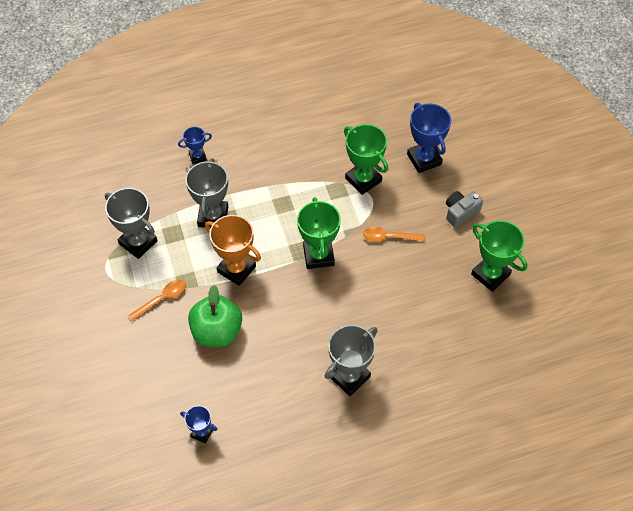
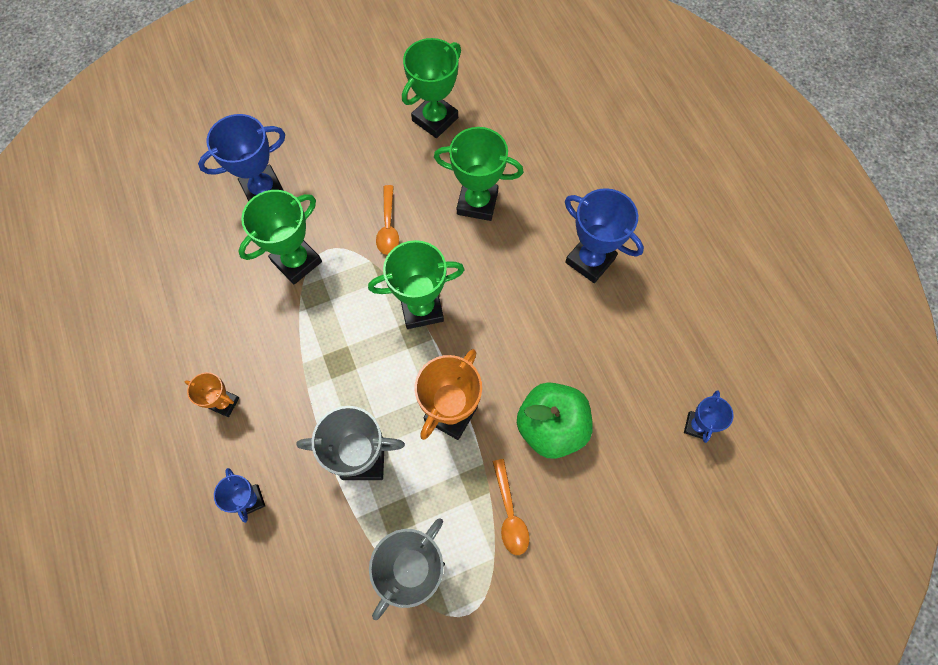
camera: 95 degrees left, 10 degrees up
orange spoon [129,280,186,321] -> orange spoon turned 150 degrees counterclockwise [492,459,529,555]
grey trophy [325,325,378,396] -> blue trophy [565,188,644,283]
grey camera [446,191,483,228] -> none
none -> orange trophy [185,372,239,417]
none -> green trophy [434,127,523,221]

